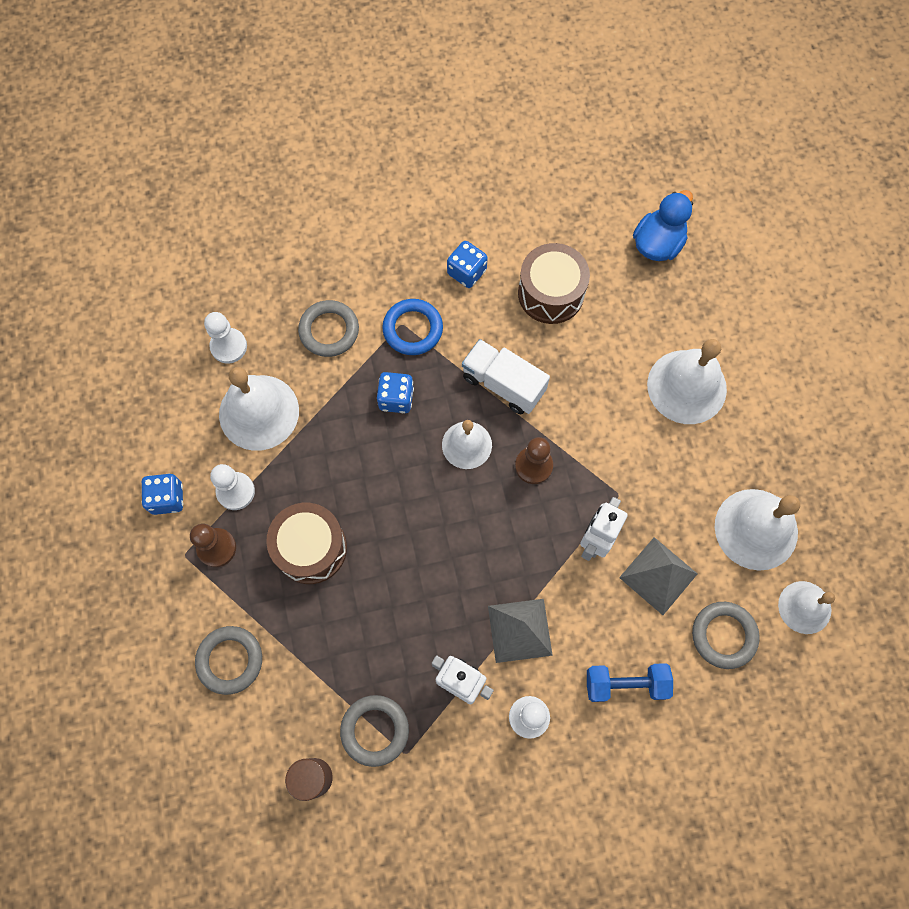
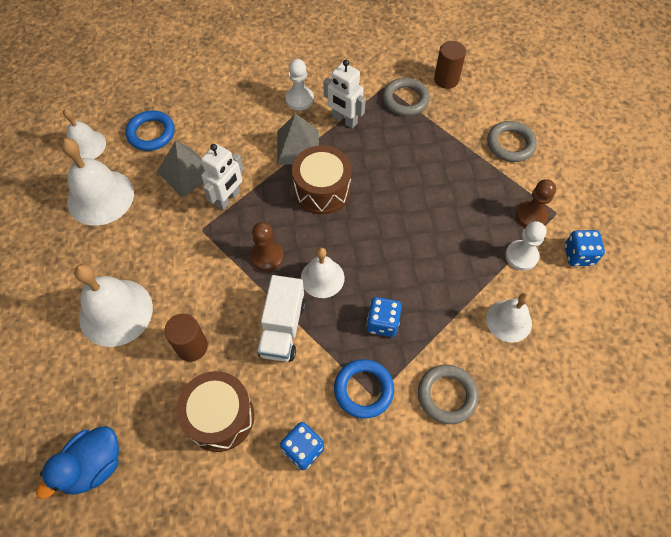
camera: 175 degrees left, 10 degrees down
white pawn [204,312,247,364] -> none
white bell [219,367,299,451] -> white bell [486,293,532,343], size x0.62
brown drum [266,503,347,584] -> brown drum moved to [292,145,352,215]
white truck [462,339,550,414] -> white truck turned 60 degrees clockwise [257,275,306,362]
blue dumbbell [587,663,673,702] -> none
grey ring [692,602,760,669] -> blue ring [126,110,175,151]
none -> brown cylinder [164,314,208,362]

